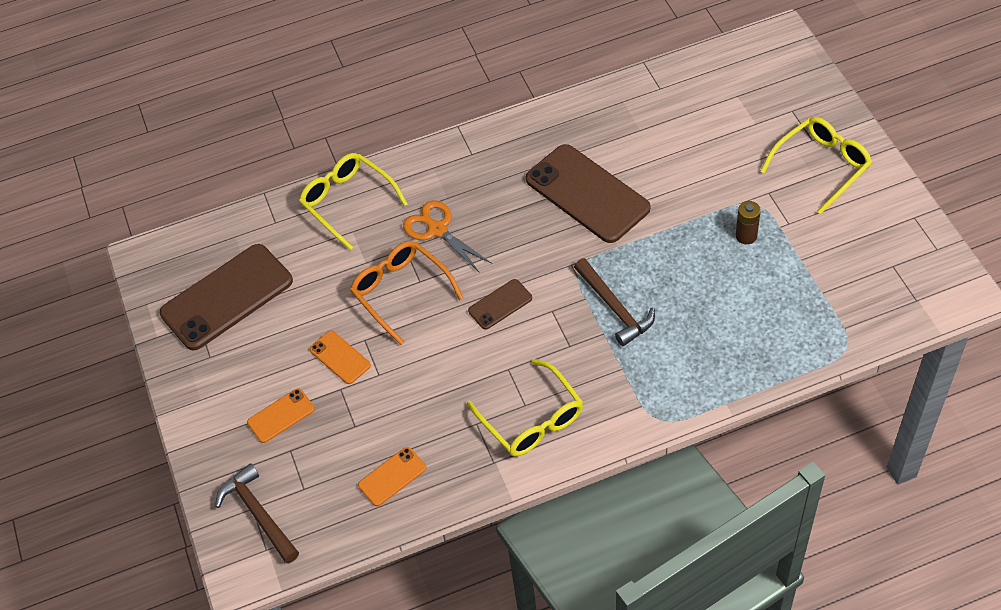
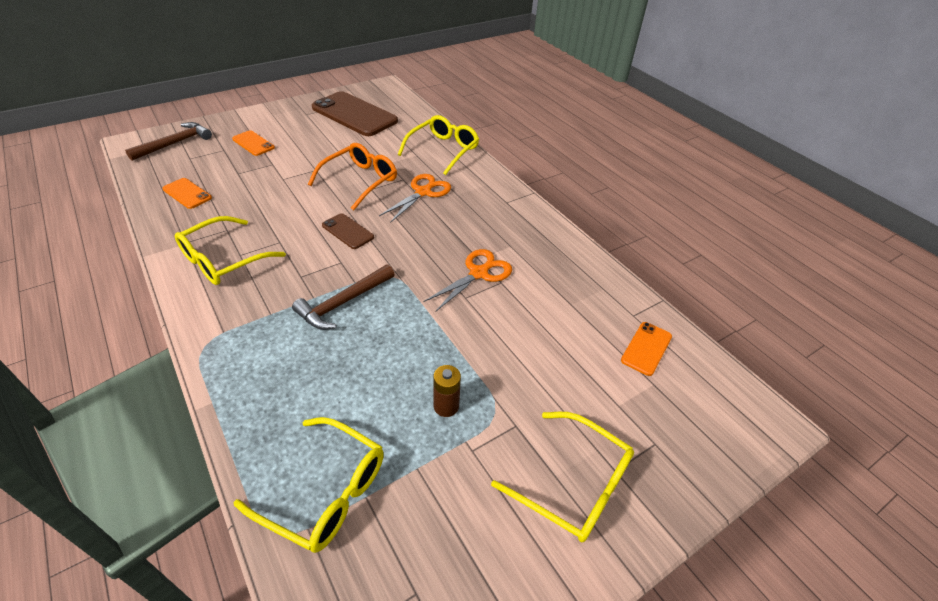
camera: 70 degrees right, 10 degrees down
orange phone [310,331,371,384] -> orange phone moved to [621,322,672,376]
brown phone [526,144,651,243] -> orange scissors [423,249,512,312]
none -> yellow glasses [233,417,384,553]

